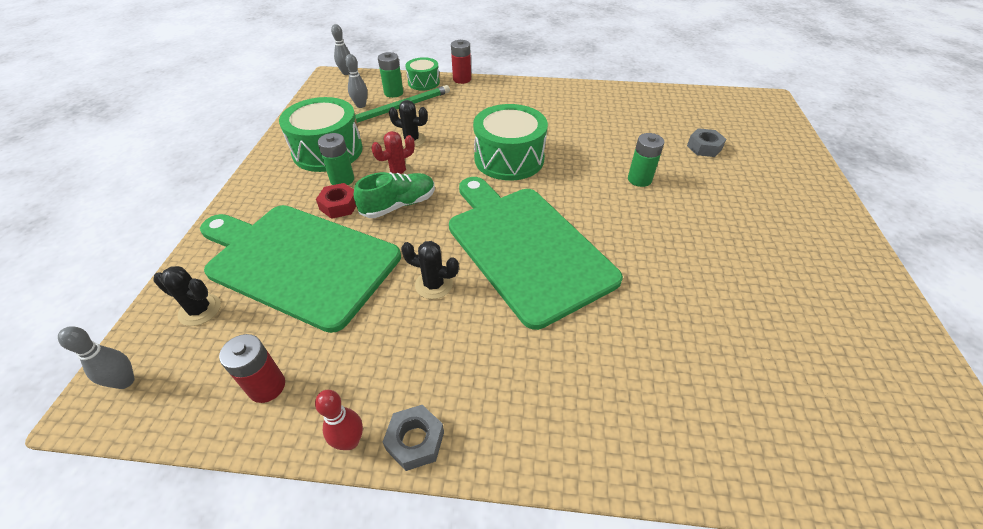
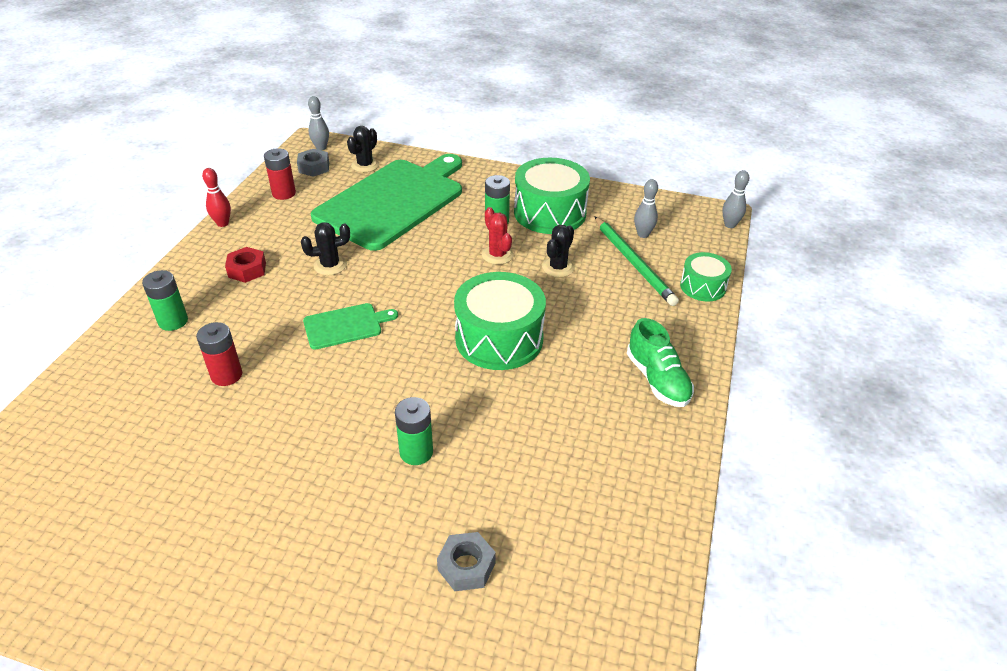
camera: 100 degrees right, 5 degrees down
red nut [316,183,356,219] -> red nut moved to [225,247,266,283]
green shoe [354,172,435,218] -> green shoe moved to [627,318,694,407]
green battery [378,52,403,98] -> green battery moved to [142,270,188,331]
grey nut [383,405,444,471] -> grey nut moved to [297,149,329,177]
black cactus [401,241,459,299] -> black cactus turned 45 degrees clockwise [301,222,350,275]
green cutting board [449,177,623,330] -> green cutting board [303,303,398,350], size x0.43
red battery [451,40,471,84] -> red battery moved to [196,322,242,386]

